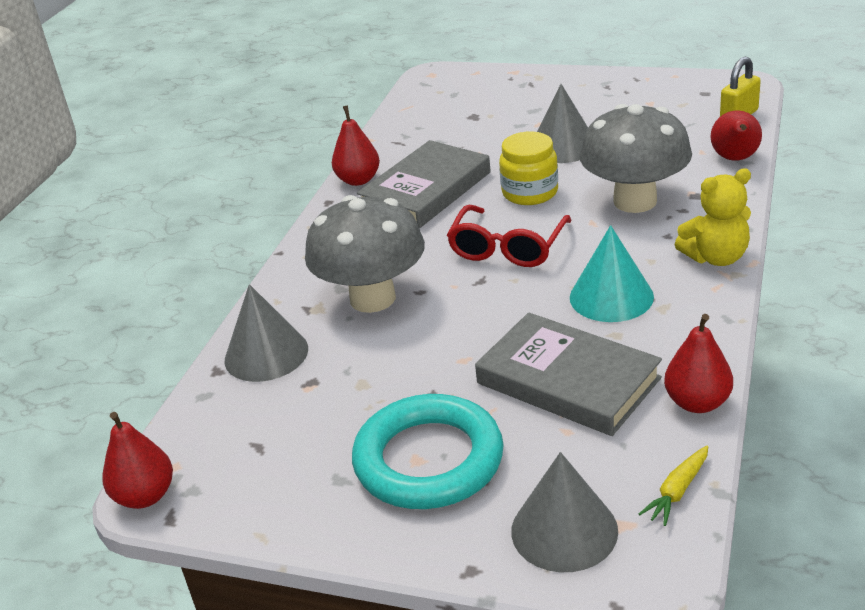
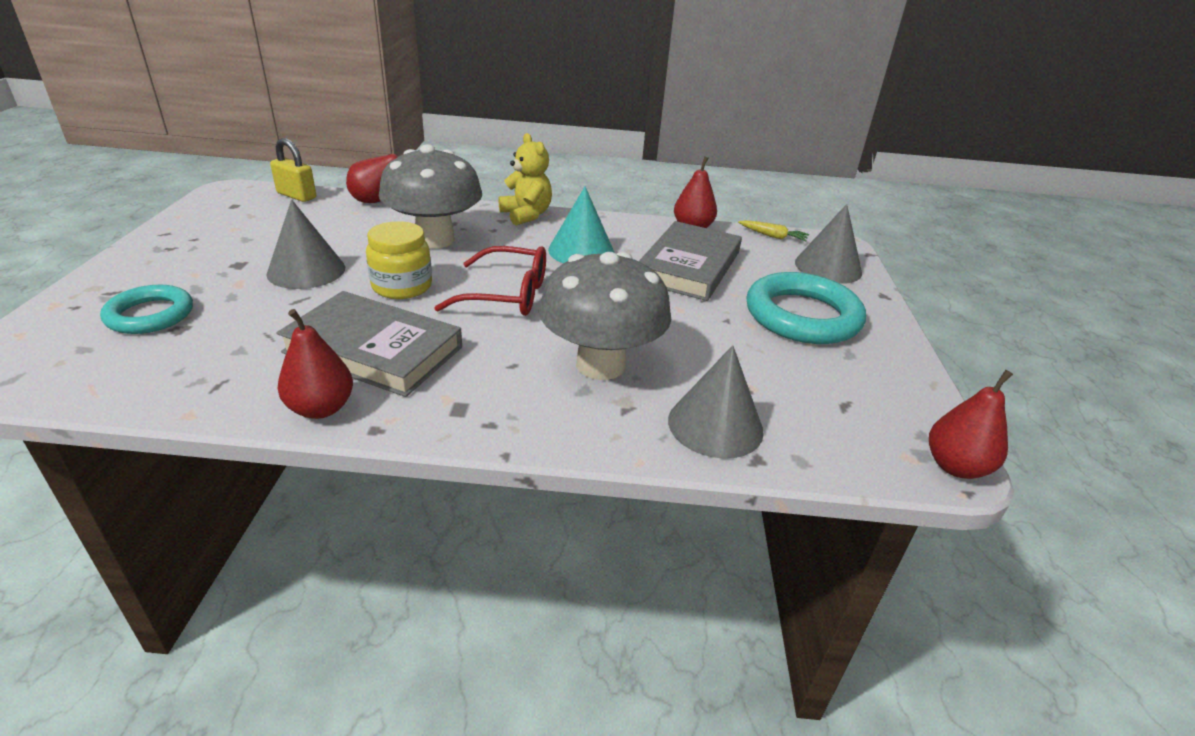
camera: 110 degrees left, 0 degrees up
none -> turquoise ring [100,285,193,334]

